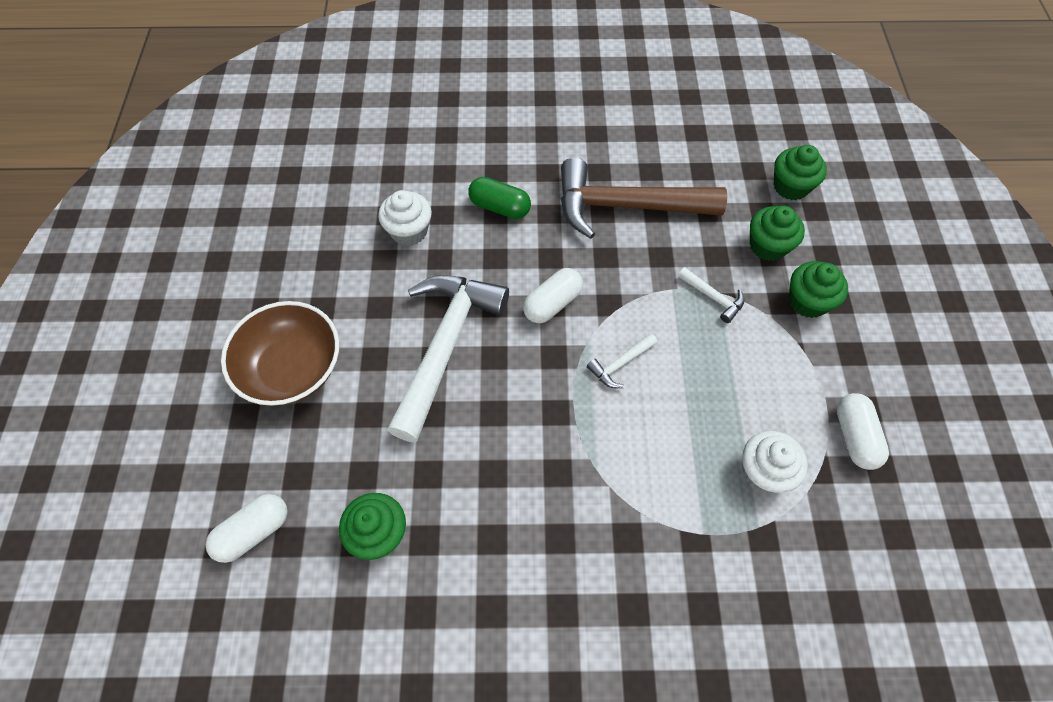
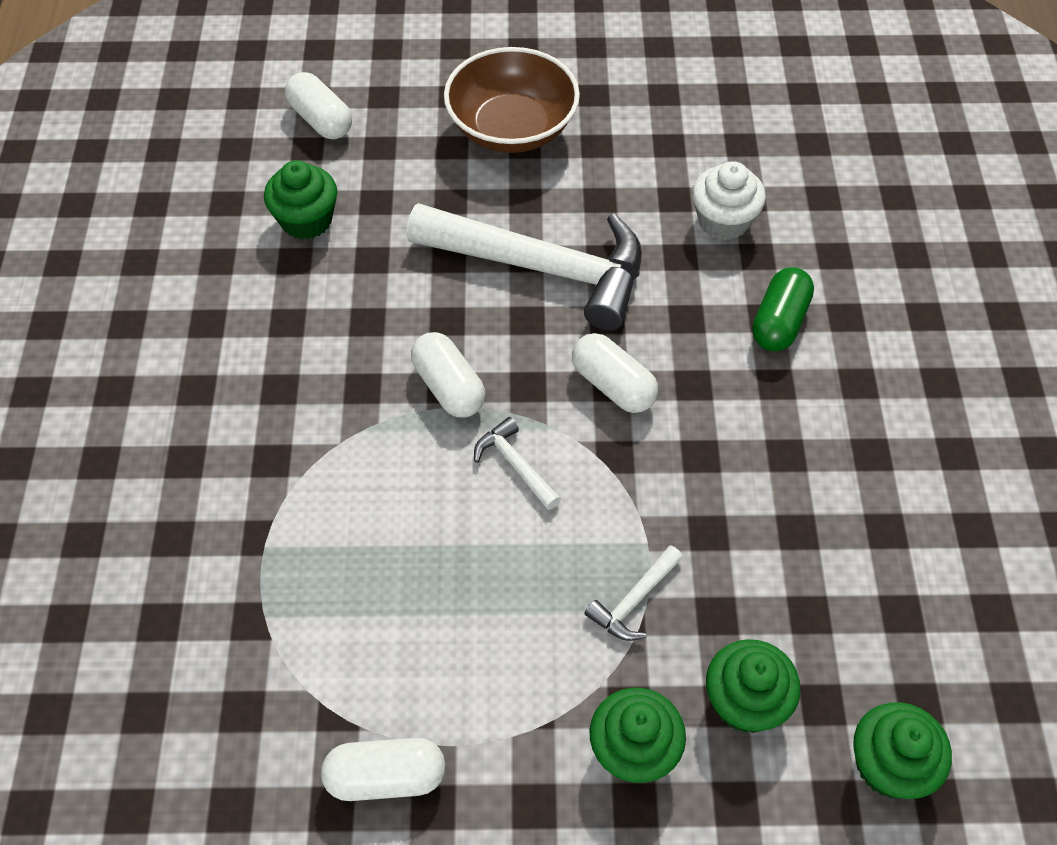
camera: 90 degrees right, 5 degrees down
brown hammer [561,158,727,239] -> none
white cupcake [742,431,808,493] -> none
none -> white capsule [411,332,486,418]

